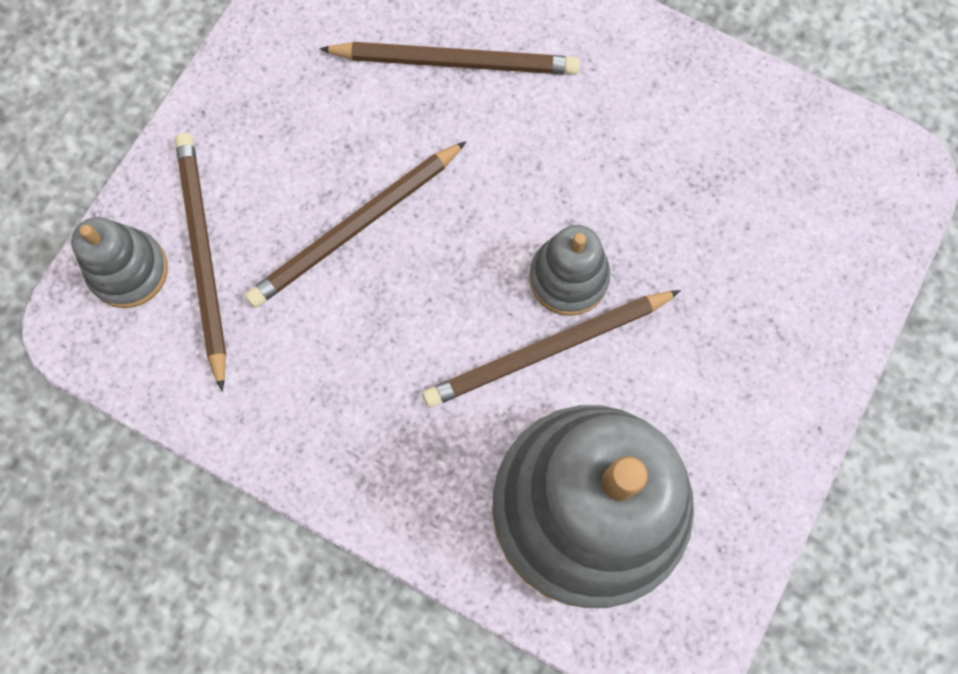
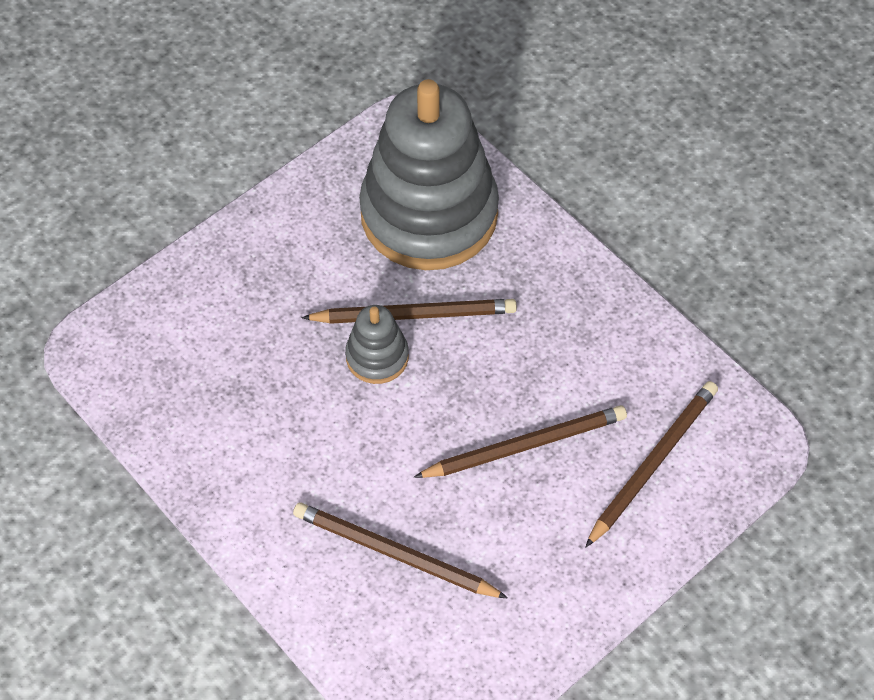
camera: 160 degrees left, 15 degrees down
grey stacking toy [71,217,168,308] -> none
brown pencil [175,133,226,392] -> brown pencil turned 150 degrees counterclockwise [586,381,718,547]

